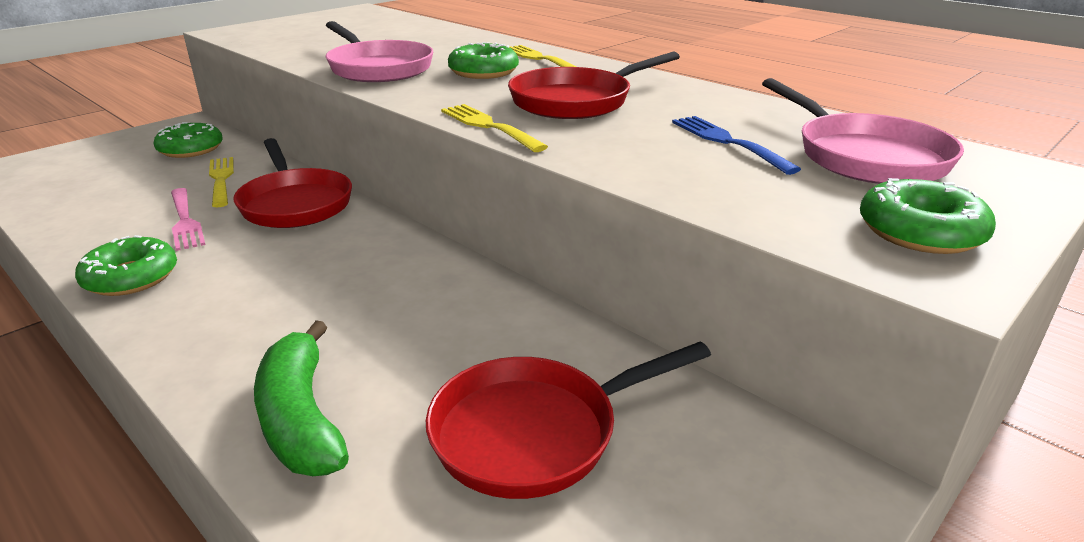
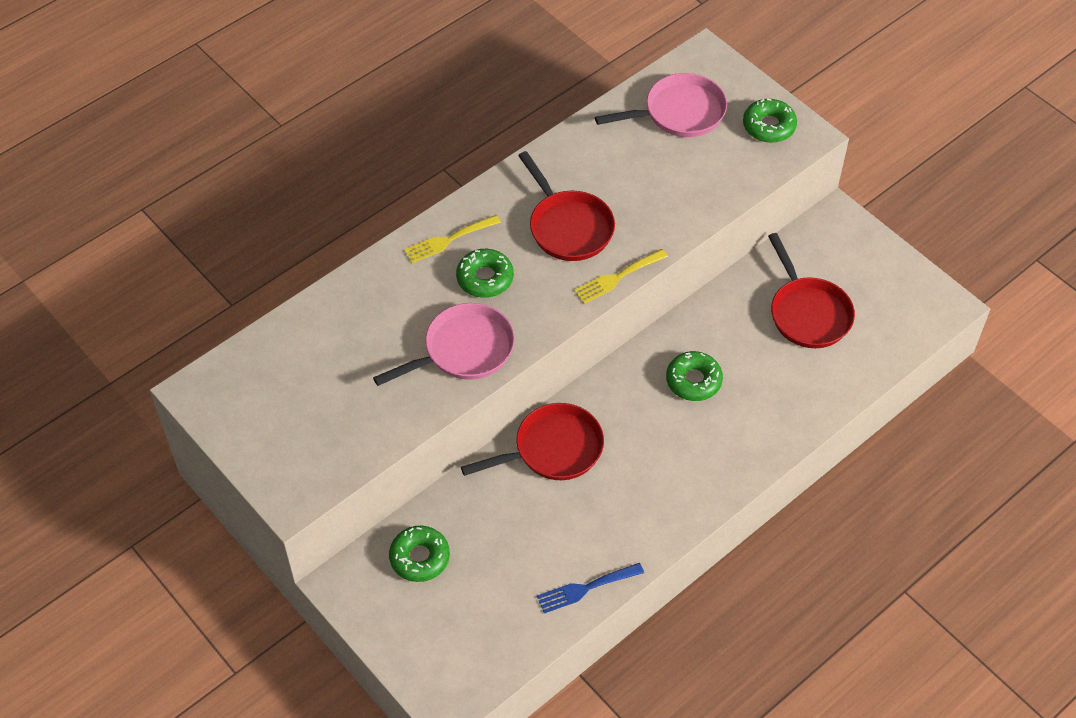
camera: 85 degrees left, 25 degrees up
green donut [75,235,177,296] -> green donut moved to [666,351,723,401]
pink fork [171,188,206,251] -> none
yellow fork [209,157,234,207] -> none
green banana [254,320,349,476] -> none
blue fork [672,116,801,175] -> blue fork moved to [537,563,644,613]

